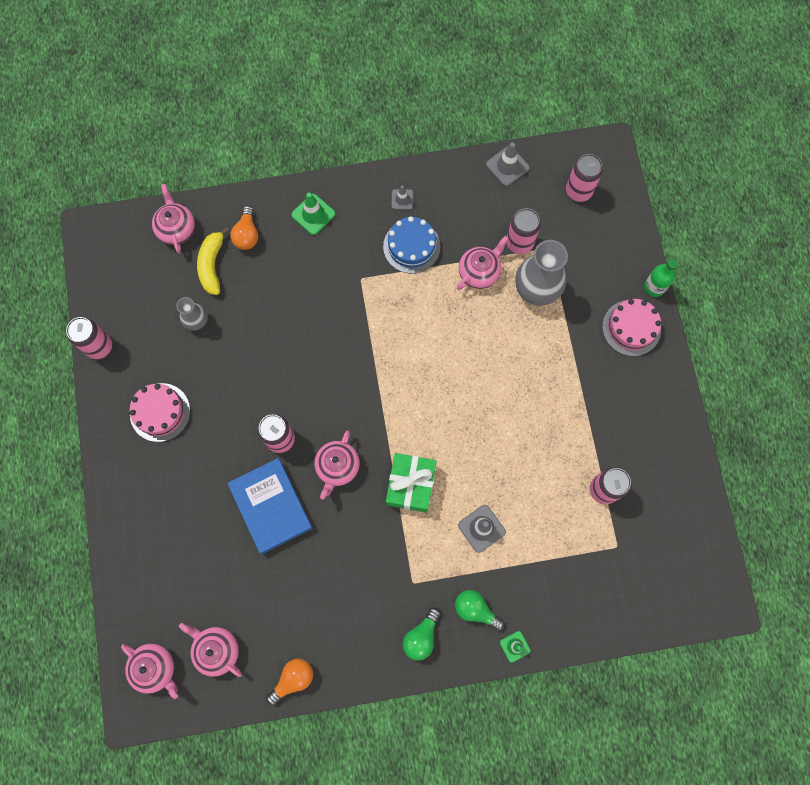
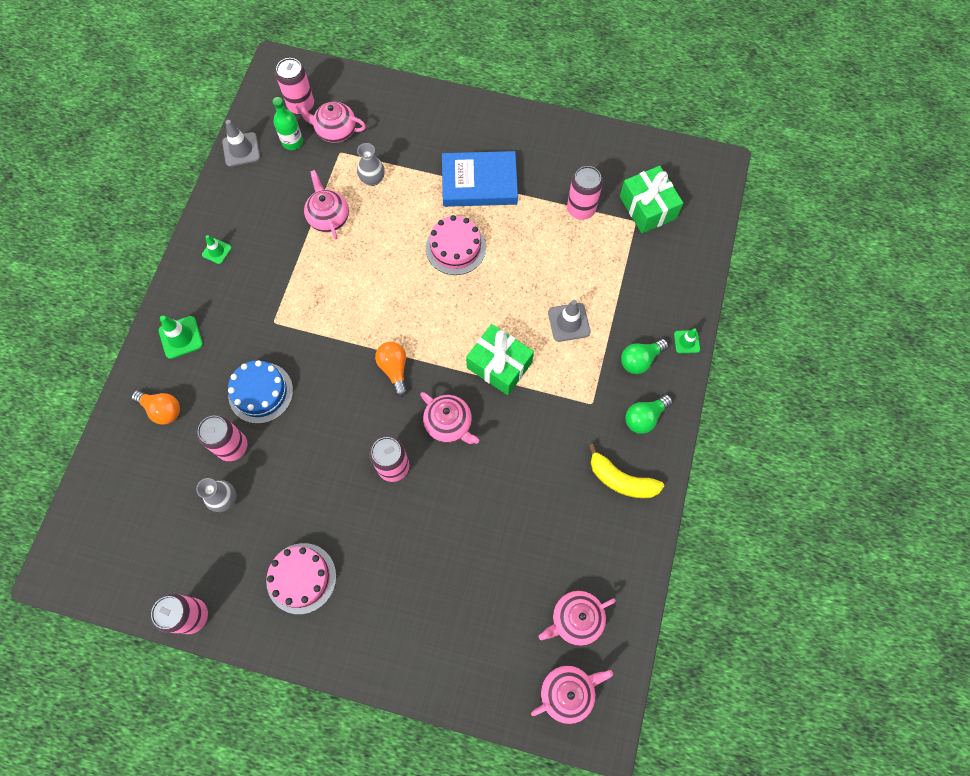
camera: 65 degrees left, 5 degrees down
pink teapot [152,184,195,253] -> pink teapot moved to [295,102,366,143]
yellow banana [197,227,230,295] -> yellow banana moved to [588,444,664,498]
blue book [228,458,313,554] -> blue book moved to [442,151,518,207]
orange light bulb [266,658,313,705] -> orange light bulb moved to [375,342,407,397]
blue cake [383,216,440,274] -> blue cake moved to [228,360,293,424]
grey traffic cone [391,185,413,210] -> green traffic cone [202,235,232,264]
green light bulb [403,607,440,661] -> green light bulb turned 90 degrees clockwise [625,395,673,434]
pink can [506,208,541,255] -> pink can moved to [198,415,247,461]
grey vase [515,240,568,306] -> grey vase [357,143,385,186], size x0.54
pink cake [602,299,661,356] -> pink cake moved to [426,215,486,275]
green bottle [644,259,678,297] -> green bottle moved to [272,97,303,150]
none -> green gift [620,166,683,233]

